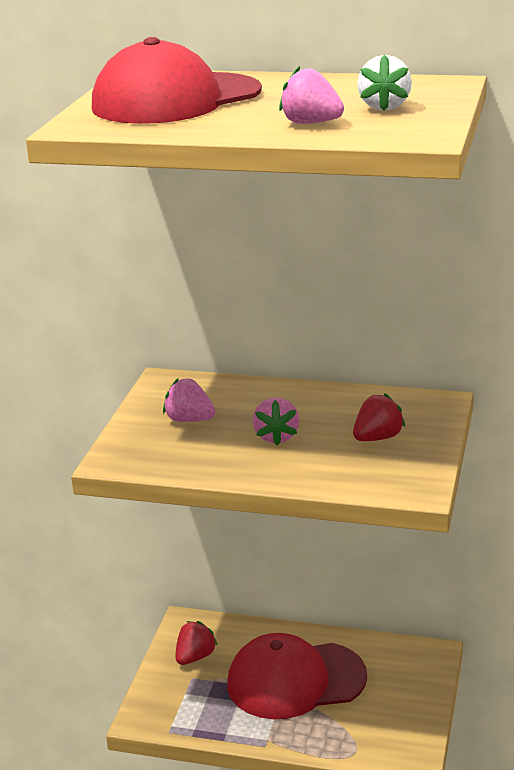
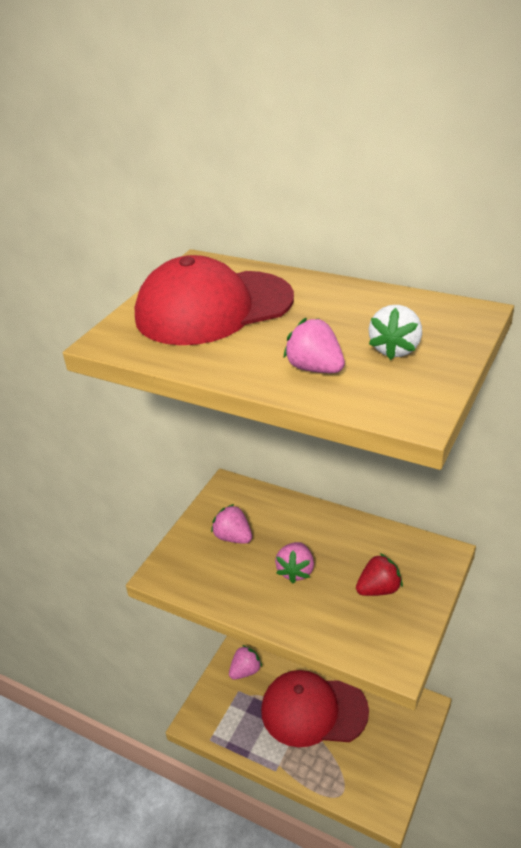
camera: 15 degrees right, 10 degrees up
red strawberry [175,621,218,665] -> pink strawberry [229,645,262,680]

